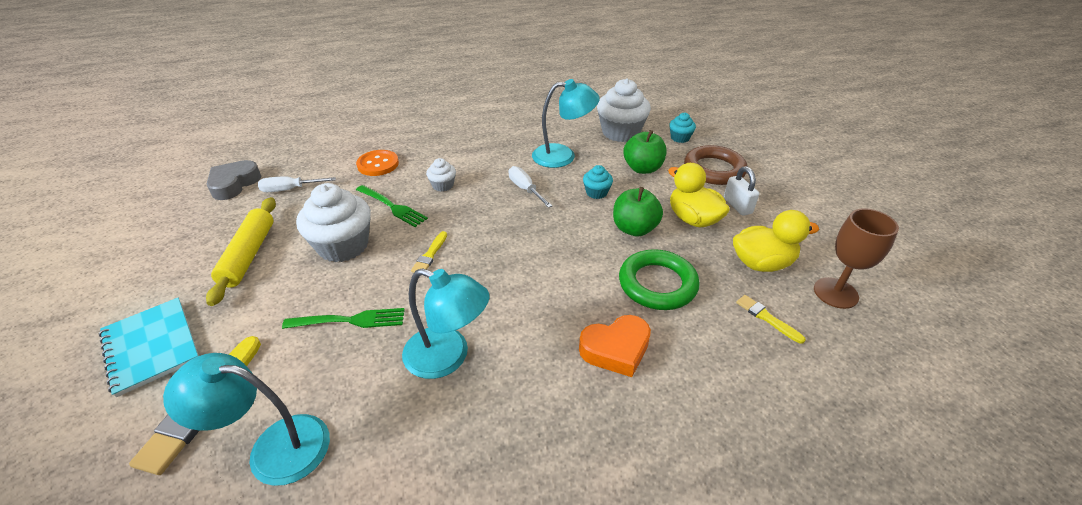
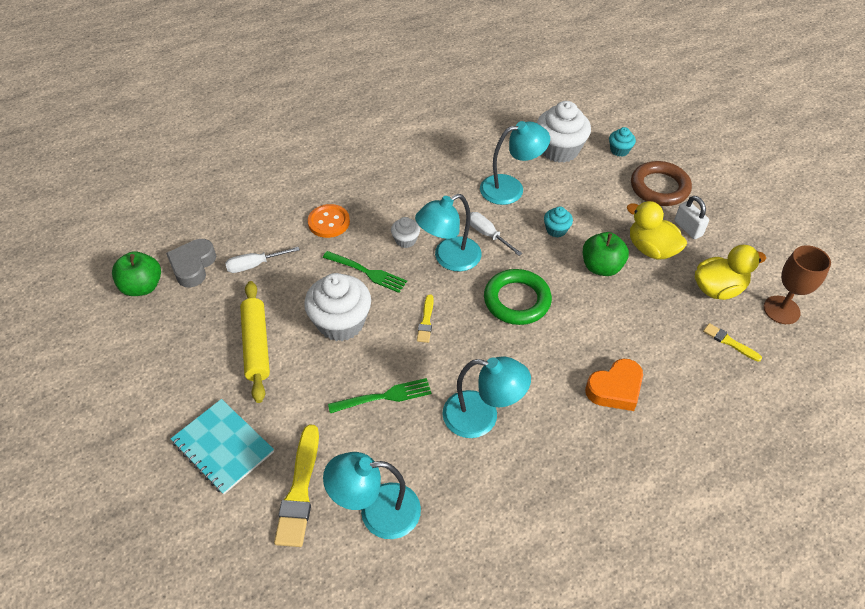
camera: 10 degrees left, 10 degrees up
green ring [619,249,700,310] -> green ring moved to [484,269,552,325]
green apple [623,130,666,174] -> green apple moved to [112,251,161,296]
none -> turquoise lamp [415,194,482,272]

